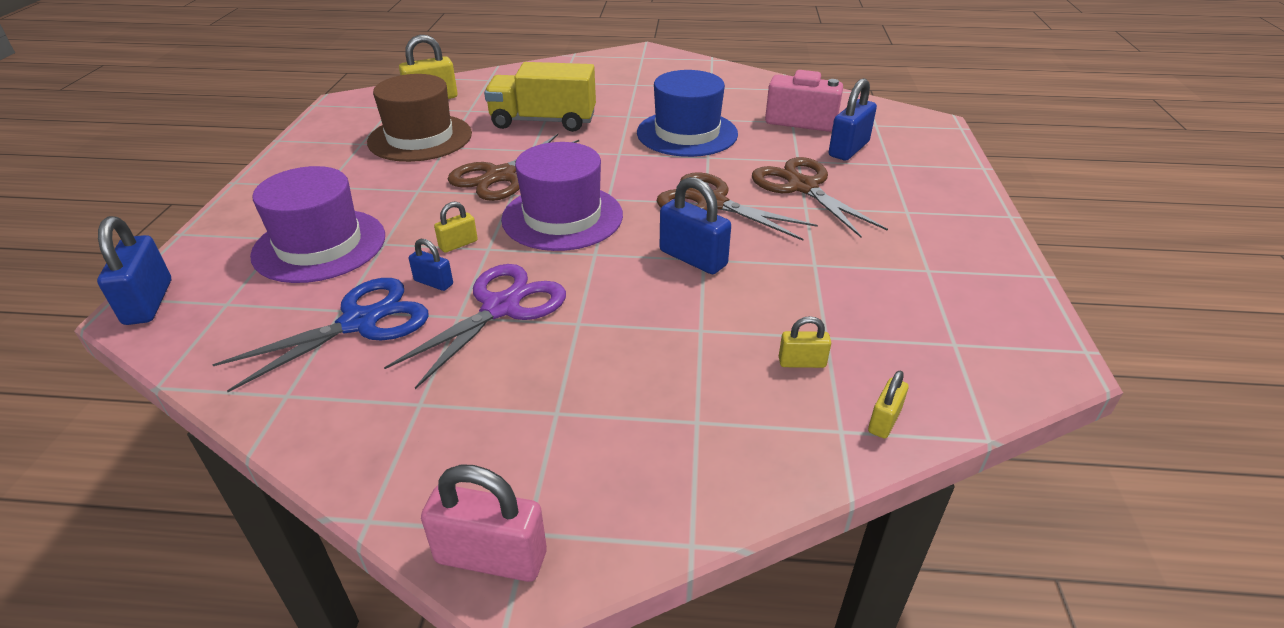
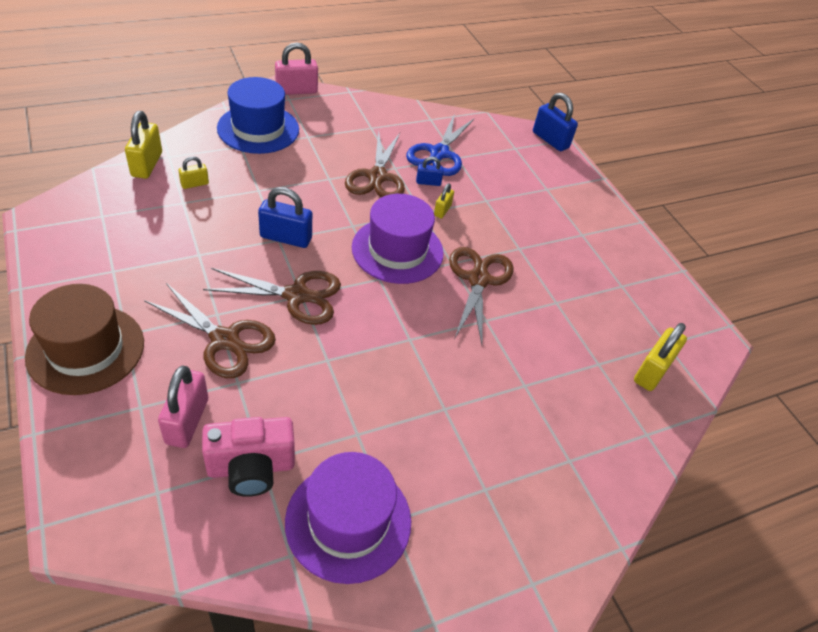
camera: 145 degrees right, 10 degrees up
purple hat [250,166,385,283] -> purple hat moved to [285,452,411,584]
brown hat [367,74,472,162] -> brown hat moved to [25,284,144,395]
purple scissors [384,264,566,389] -> brown scissors [345,130,405,197]
yellow truck [484,62,596,132] -> none
blue hat [637,70,738,157] -> blue hat moved to [217,77,299,154]
blue padlock [829,78,877,160] -> pink padlock [158,365,208,448]
yellow padlock [868,371,909,439] -> yellow padlock [125,111,162,179], size x1.80

